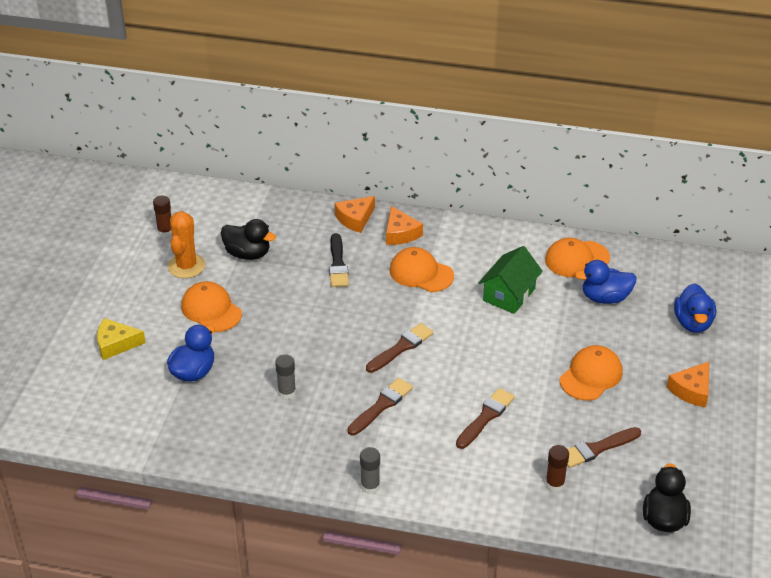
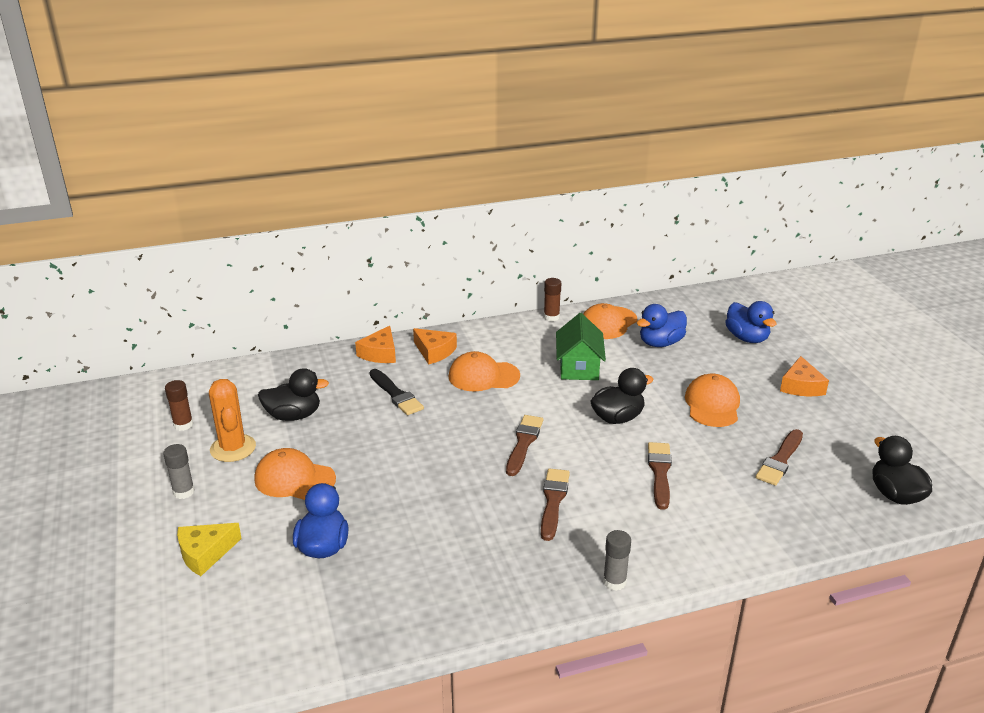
camera: 30 degrees left, 10 degrees down
grey glue stick [275,354,296,399] -> grey glue stick moved to [163,444,195,499]
brown glue stick [545,445,569,492] -> brown glue stick moved to [544,278,561,321]
none -> black duck [590,368,654,424]

